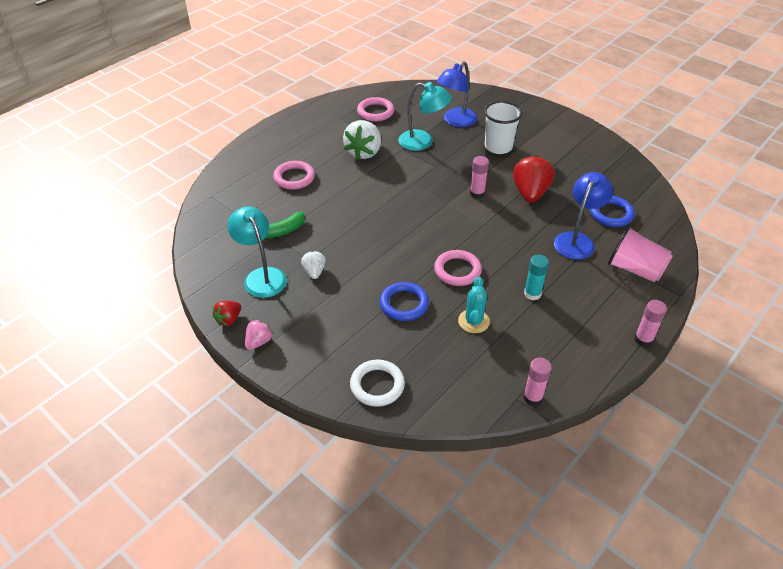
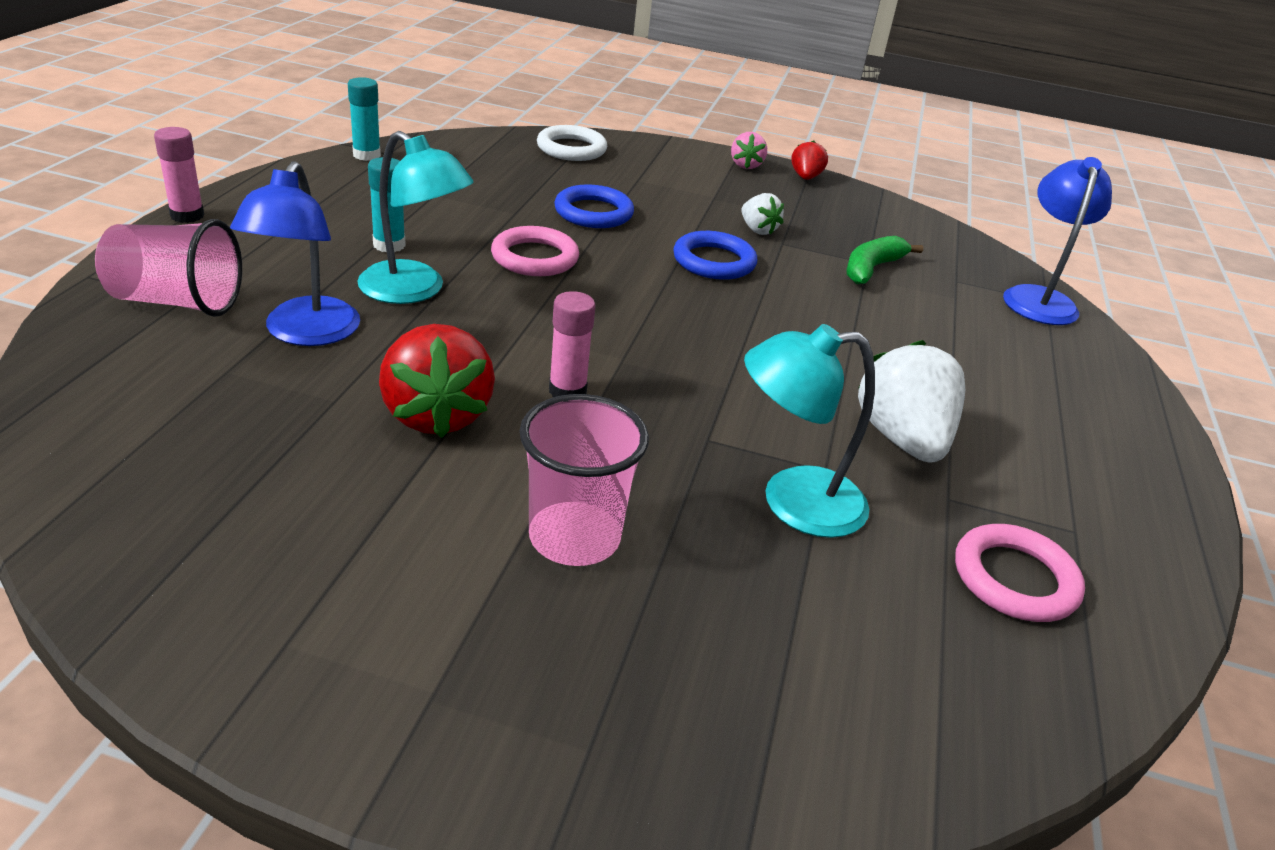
camera: 150 degrees right, 10 degrees down
turquoise lamp [227,206,287,298] -> turquoise lamp moved to [357,131,473,304]
pink ring [273,161,315,190] -> none
blue lamp [437,61,477,127] -> blue lamp moved to [1003,157,1112,325]
turquoise cactus [458,277,490,333] -> none
white cup [484,101,522,154] -> pink cup [520,394,649,566]
pink glue stick [523,358,552,406] -> turquoise glue stick [348,77,381,161]
blue ring [590,196,635,227] -> blue ring moved to [673,231,757,280]

